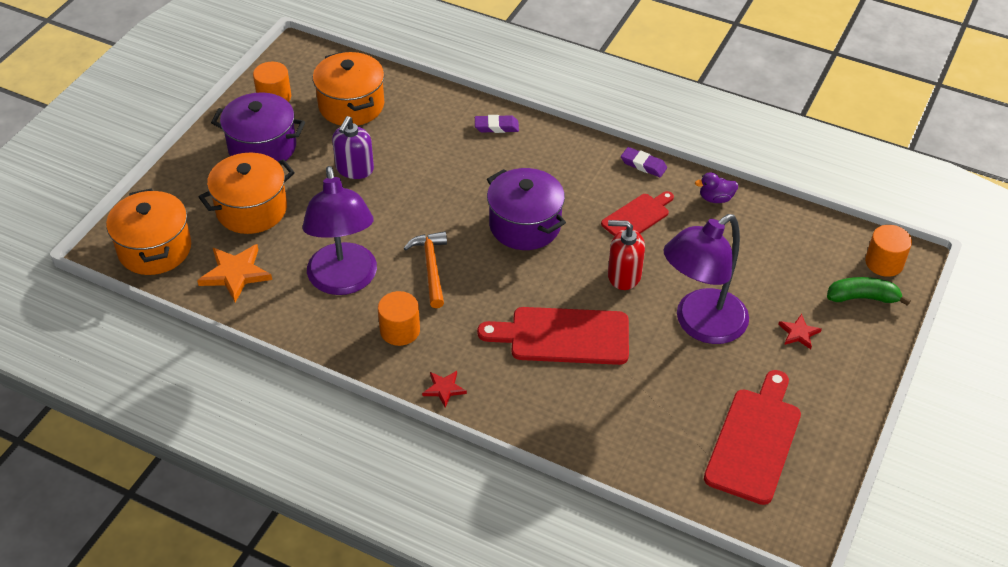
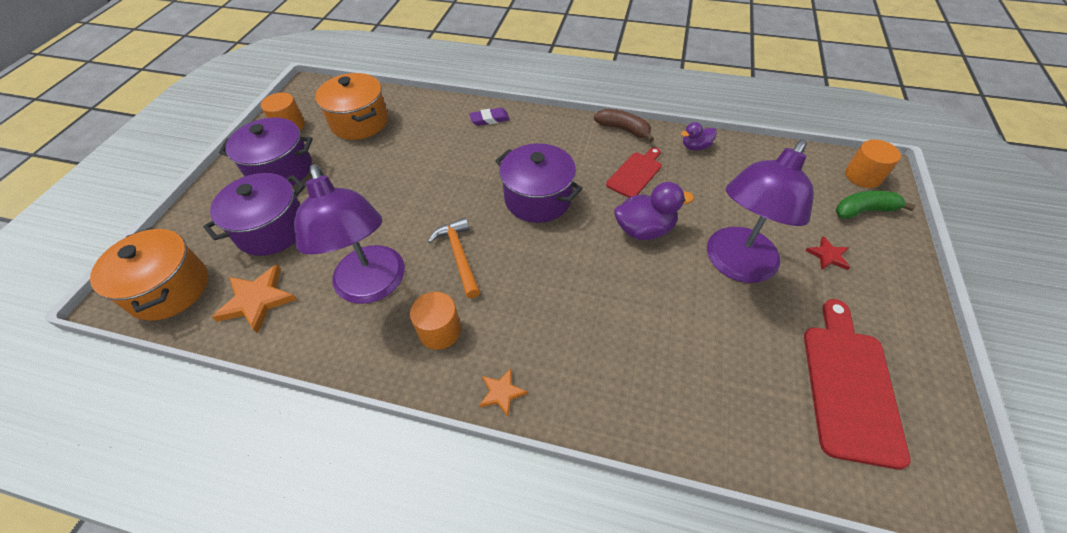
camera: 10 degrees left, 5 degrees up
orange pot [199,152,295,234] -> purple pot [203,173,305,256]
purple soap dispenser [332,116,374,179] -> none
red star [422,371,467,408] -> orange star [479,369,528,417]
red cutting board [477,307,629,365] -> none
red soap dispenser [608,220,645,290] -> purple duck [614,182,694,240]
purple eraser [621,147,667,177] -> brown banana [594,109,654,142]

